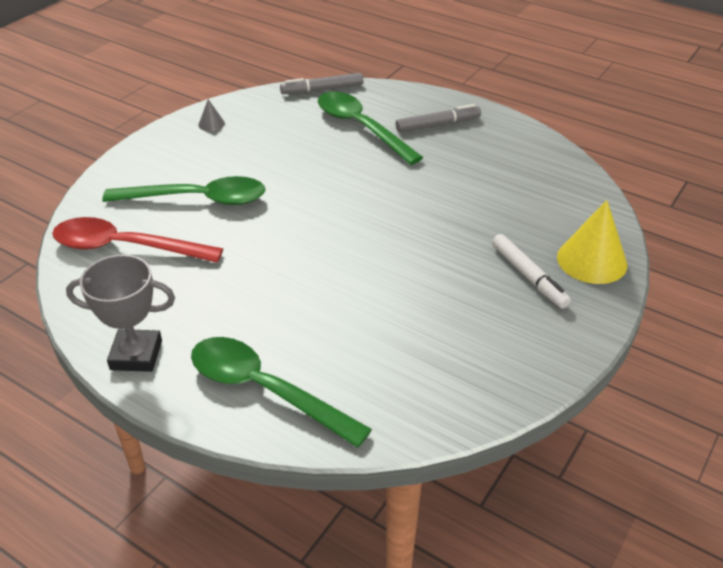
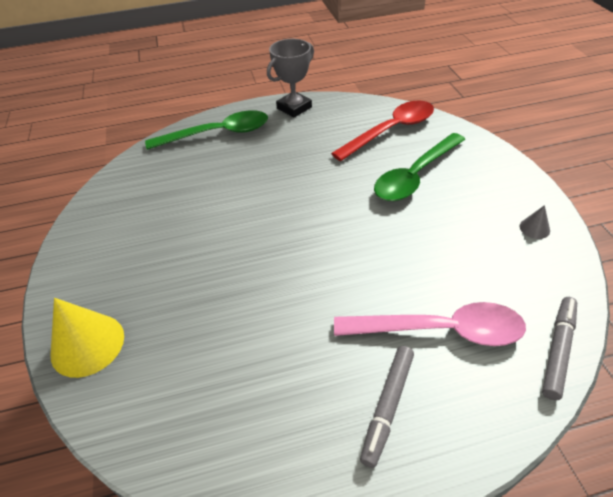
camera: 135 degrees right, 5 degrees up
green spoon [318,92,423,165] -> pink spoon [334,302,526,346]
white marker [492,234,571,309] -> none

